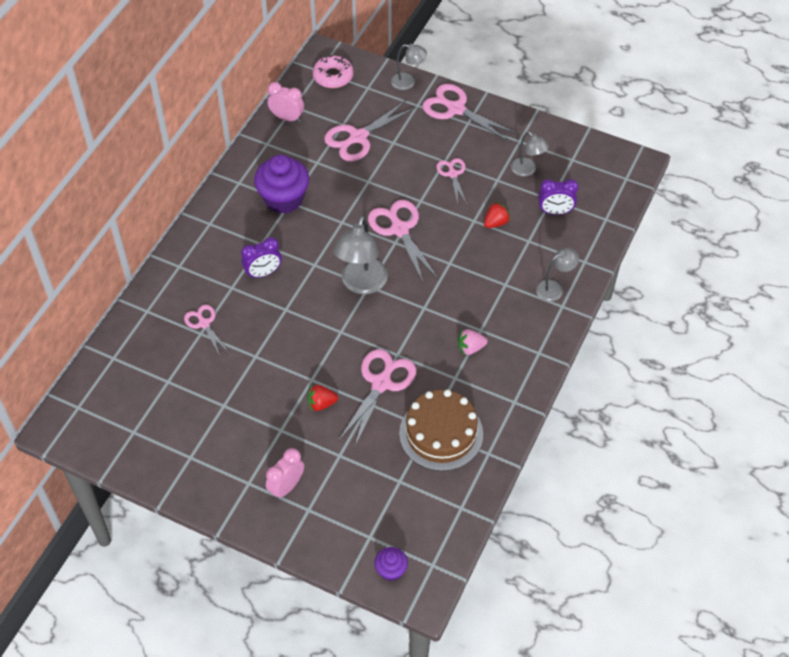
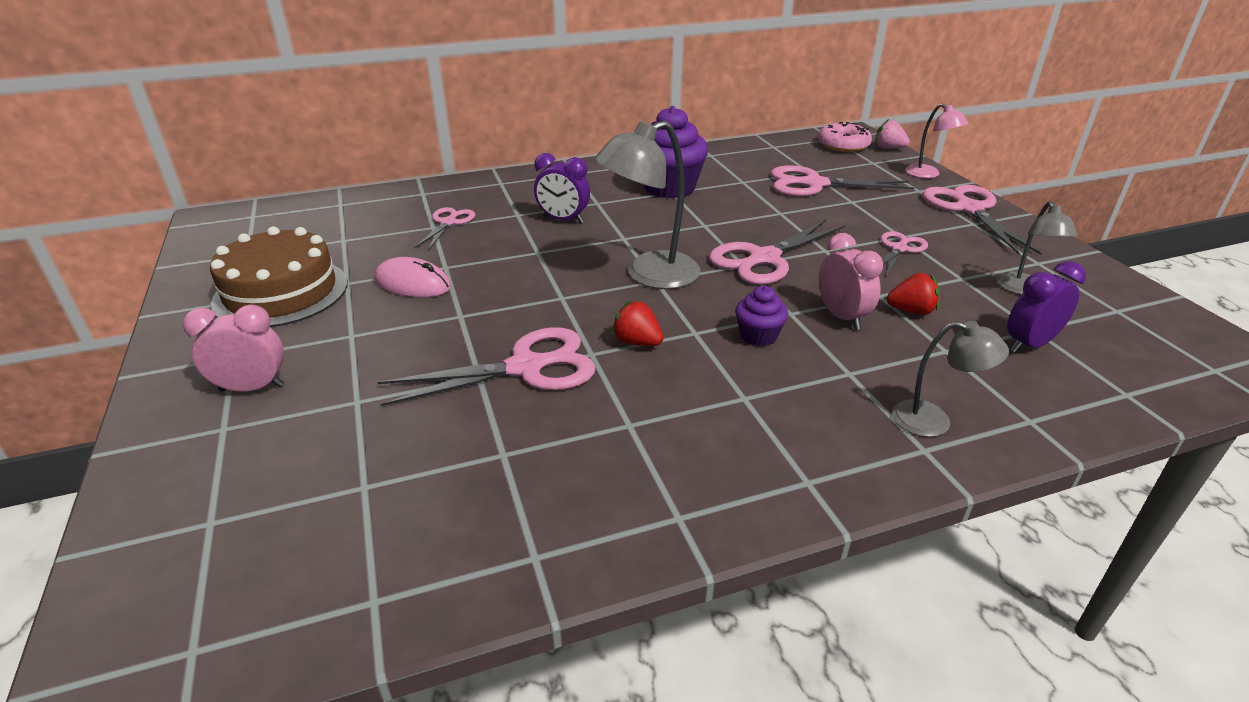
camera: 45 degrees right, 20 degrees down
pink clock [268,82,304,122] -> pink clock moved to [819,233,883,330]
red strawberry [307,385,338,412] -> red strawberry moved to [611,300,664,346]
pink scissors [368,200,439,284] -> pink scissors turned 150 degrees counterclockwise [709,220,845,285]
purple cupcake [374,547,408,581] -> purple cupcake moved to [735,286,789,347]
grey lamp [391,44,427,90] -> pink lamp [905,103,968,178]
brown cake [399,390,483,471] -> brown cake moved to [210,227,348,327]
pink strawberry [458,329,488,355] -> pink strawberry moved to [875,119,910,149]
purple clock [538,179,579,215] -> purple clock turned 105 degrees clockwise [1007,261,1086,353]
none -> pink mouse [375,257,451,297]

